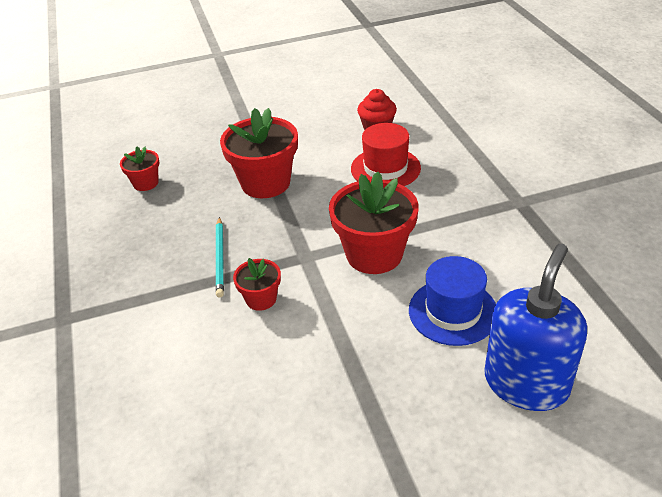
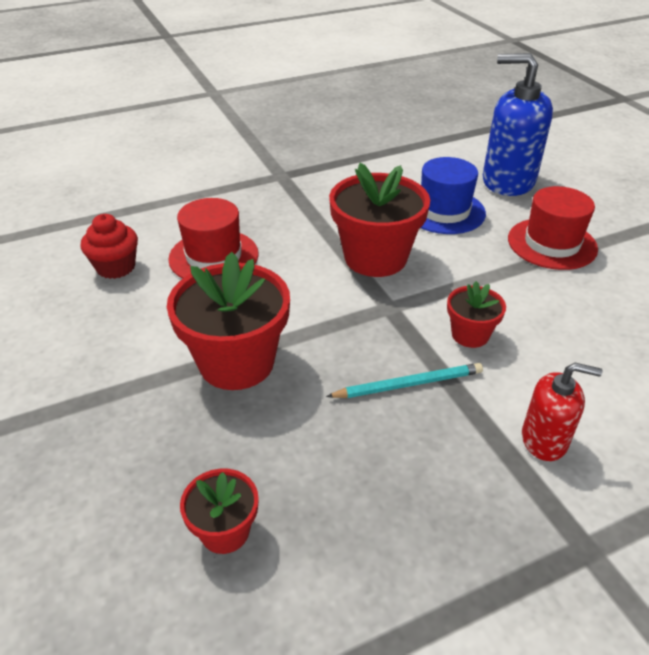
camera: 100 degrees left, 0 degrees up
none -> red hat [508,186,598,270]
none -> red soap dispenser [522,363,602,461]

